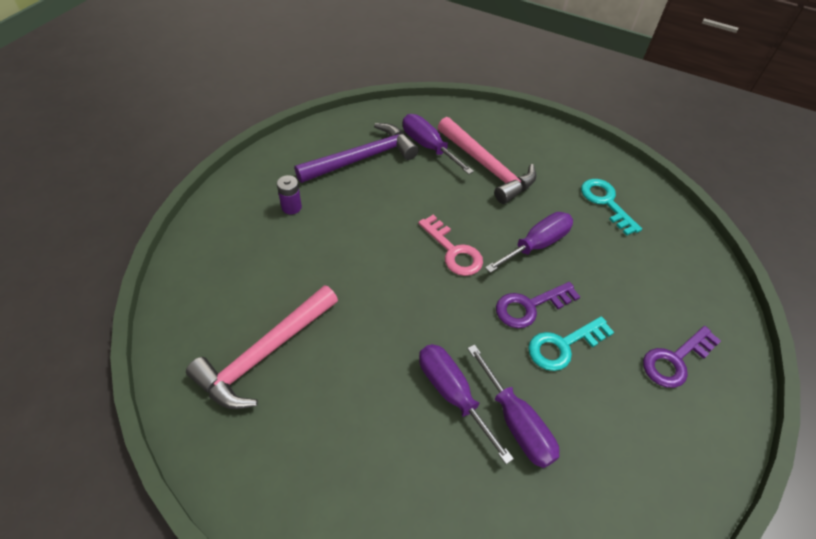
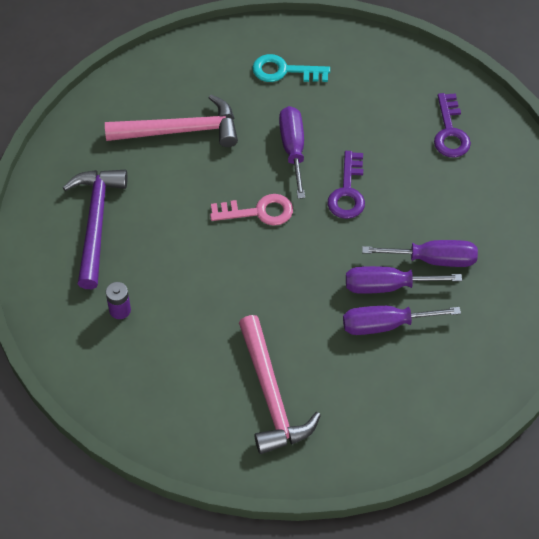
camera: 55 degrees left, 5 degrees up
purple screwdriver [403,114,474,174] -> purple screwdriver moved to [343,306,461,335]
turquoise key [528,316,614,371] -> none

